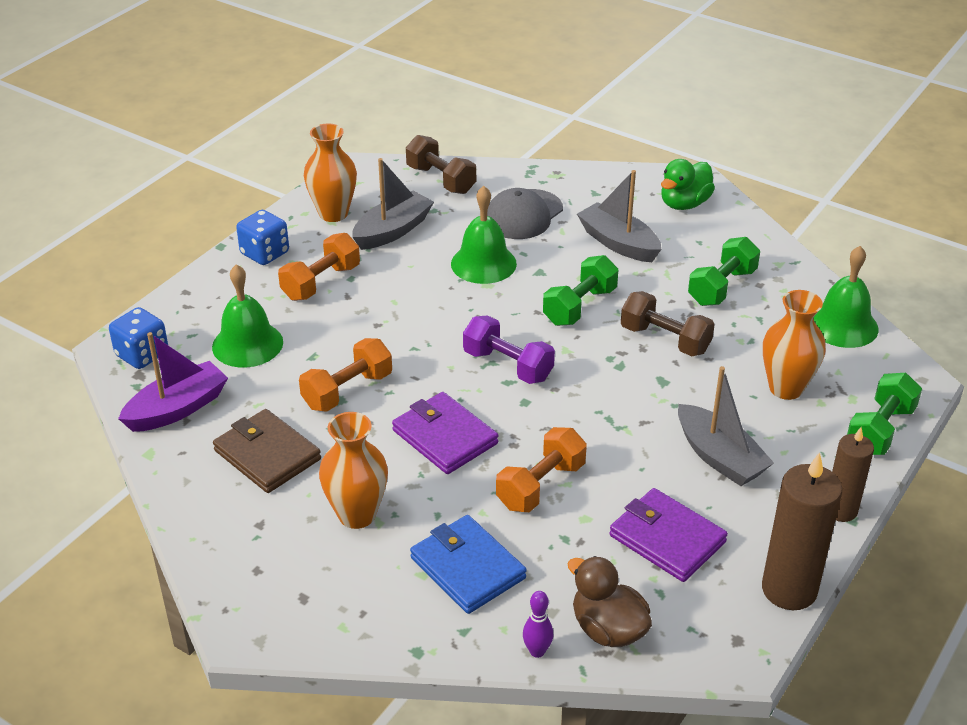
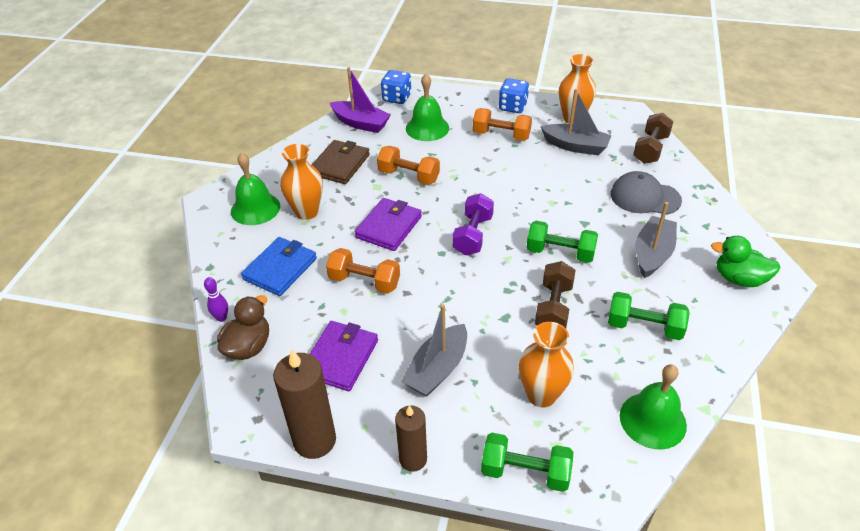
camera: 70 degrees right, 5 degrees up
green bell [451,186,517,284] -> green bell moved to [231,152,280,225]

